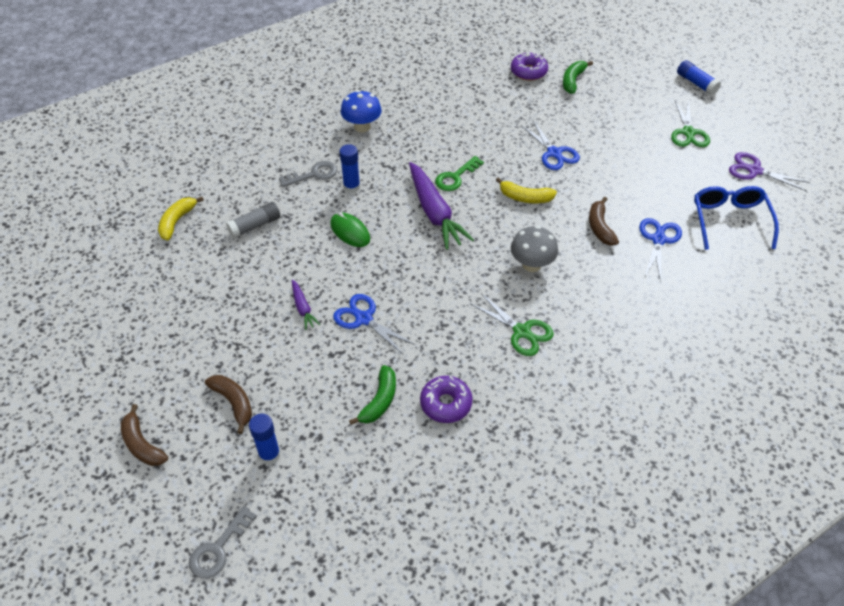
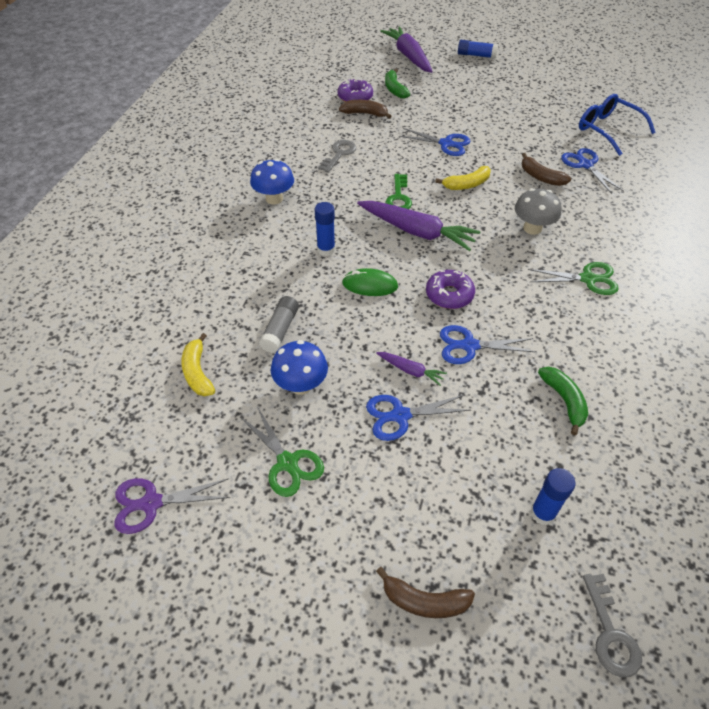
camera: 40 degrees left, 0 degrees up
brown banana [205,375,252,434] -> brown banana moved to [339,100,392,119]
grey key [279,161,337,187] -> grey key moved to [318,140,356,173]
purple donut [420,376,473,423] -> purple donut moved to [426,270,475,309]
green scissors [671,101,710,147] -> green scissors moved to [241,406,324,497]
purple scissors [729,152,810,191] -> purple scissors moved to [114,478,230,534]
none -> blue mushroom [271,340,328,395]
none -> blue scissors [366,395,470,441]
none -> purple carrot [380,26,433,73]

